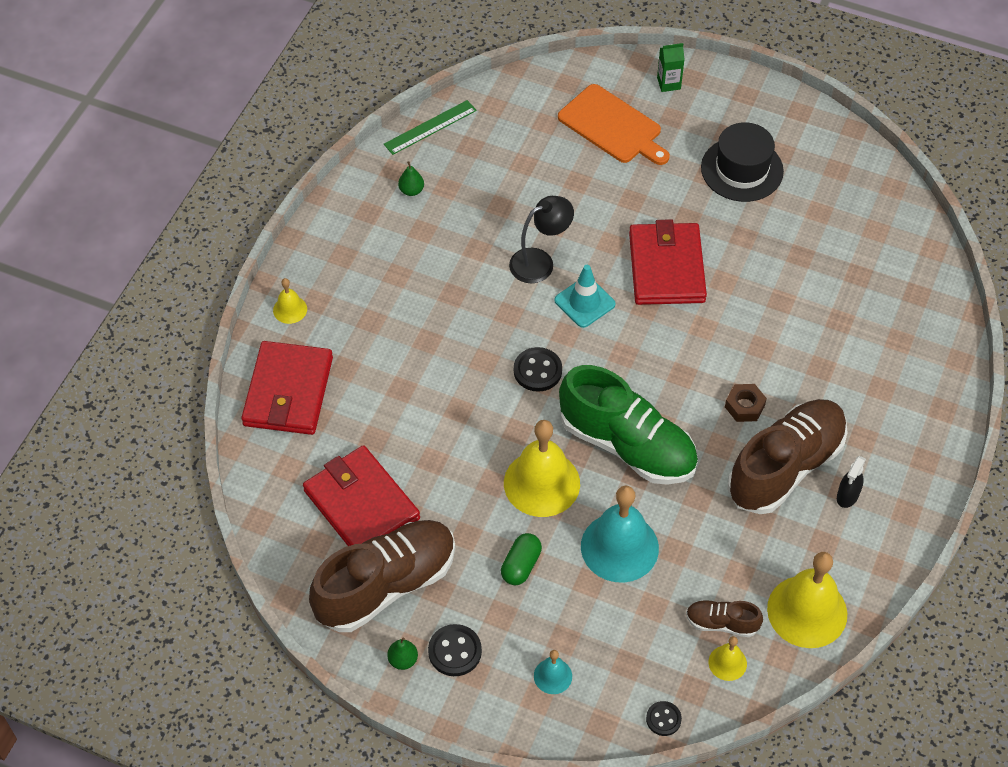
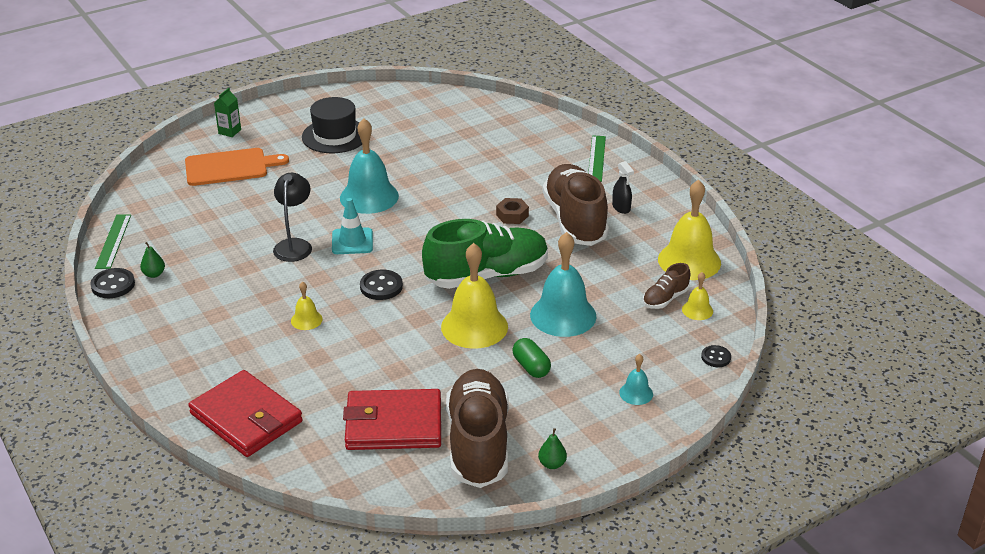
camera: 55 degrees left, 20 degrees down
yellow bell [273,278,307,324] -> yellow bell moved to [291,281,323,330]
black button [428,624,482,676] -> black button moved to [90,268,135,298]
red wallet [629,219,707,305] -> turquoise bell [340,118,399,214]
none -> green ruler [588,135,606,182]

